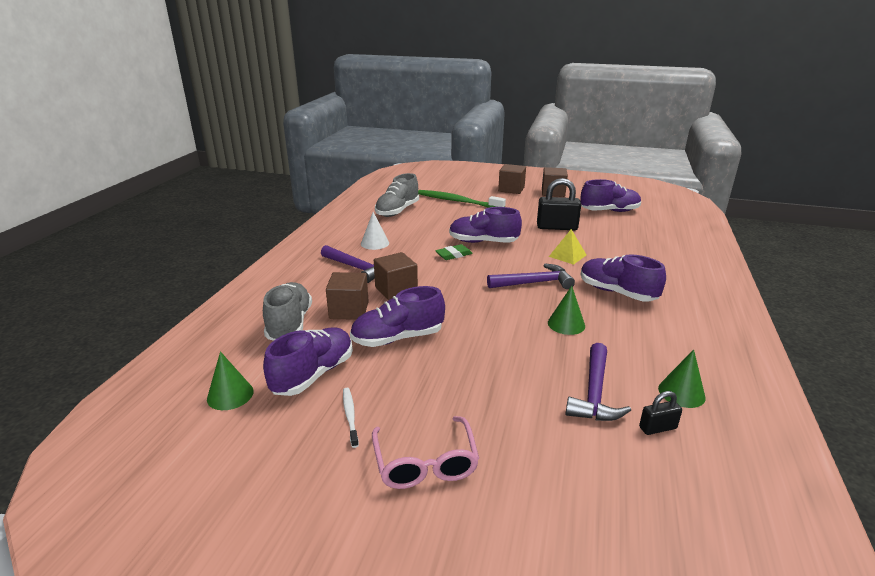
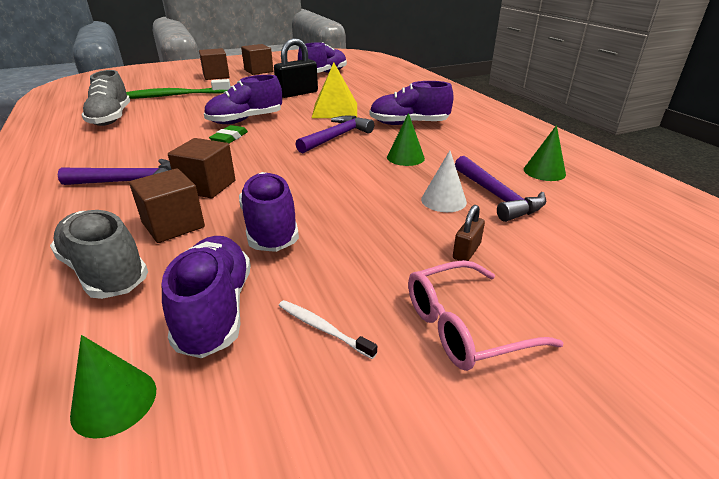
camera: 40 degrees left, 5 degrees up
purple shoe [350,286,445,347] -> purple shoe turned 135 degrees clockwise [239,172,299,252]
white cone [361,212,389,250] -> white cone moved to [421,150,467,212]
pink glasses [372,416,479,489] -> pink glasses turned 120 degrees clockwise [408,260,563,371]
yellow pyramid [549,229,586,265] -> yellow pyramid [312,63,357,118], size x1.58
black padlock [639,391,682,435] -> none
none -> brown padlock [453,205,485,261]

